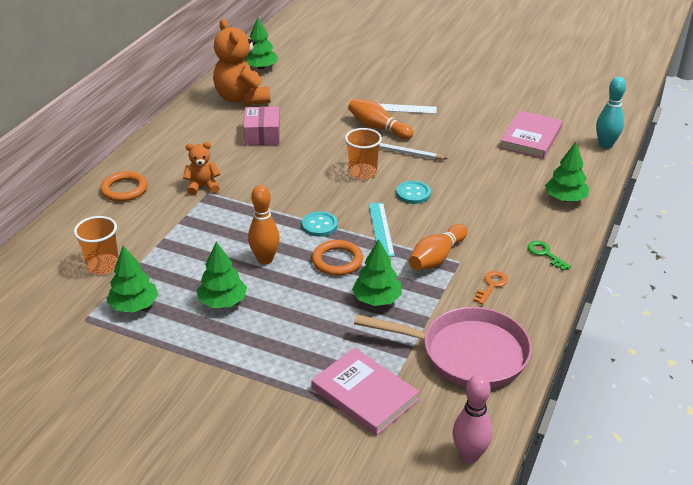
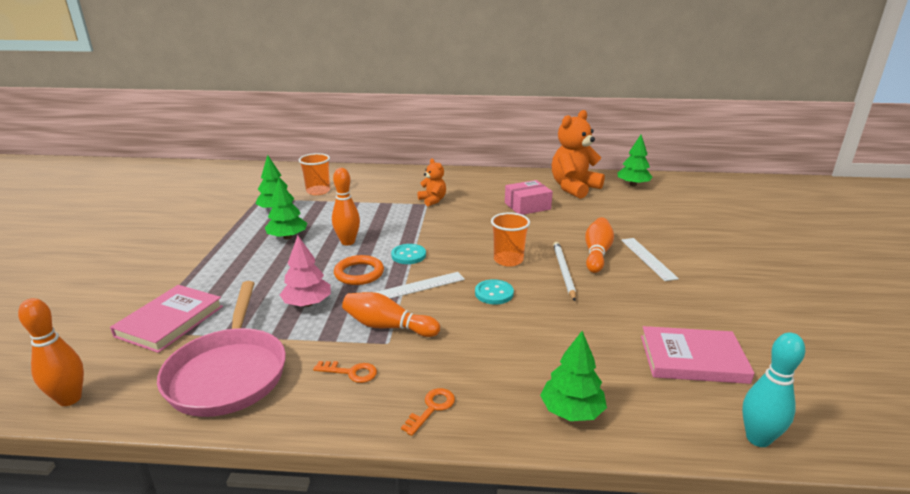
camera: 70 degrees right, 10 degrees down
orange ring [100,171,147,202] -> none
green tree [352,239,402,306] -> pink tree [280,236,331,307]
turquoise ruler [369,203,395,257] -> white ruler [374,272,465,299]
pink bowling pin [452,374,493,463] -> orange bowling pin [18,298,84,406]
green key [528,241,571,271] -> orange key [401,388,455,436]

